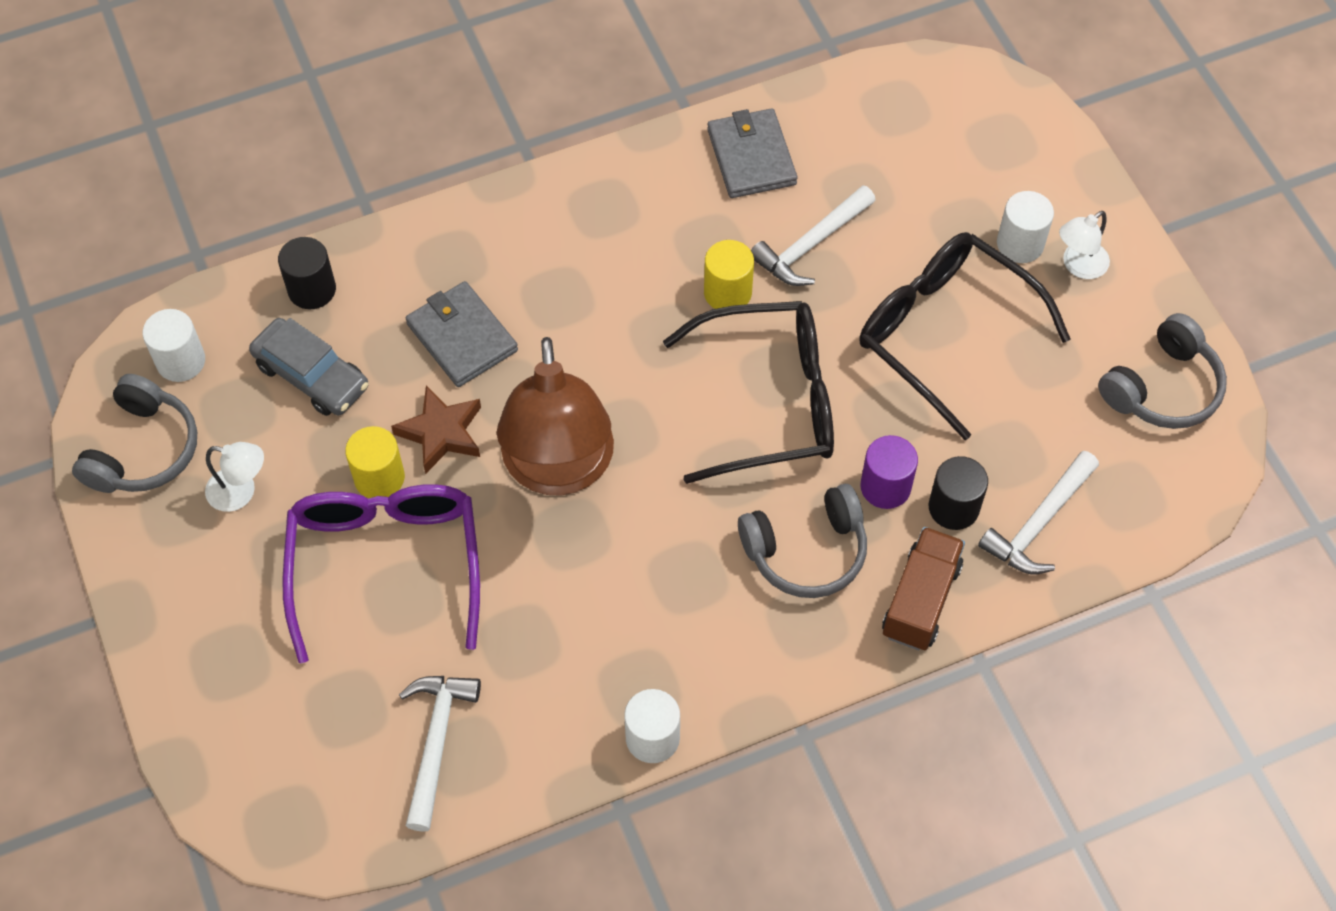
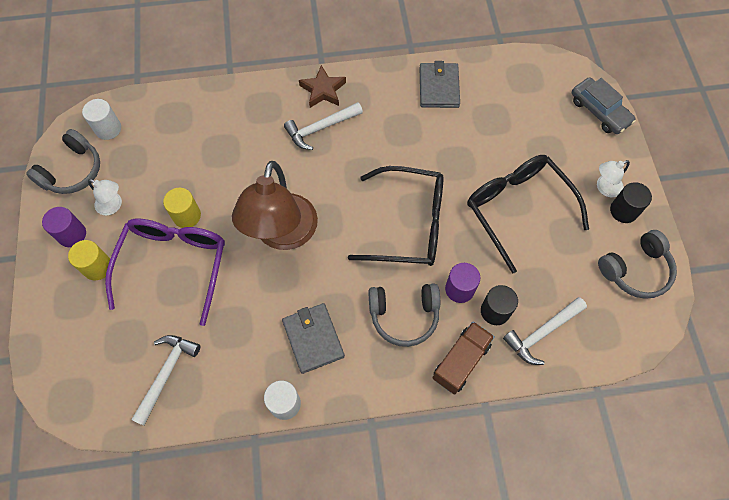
camera: 15 degrees right, 5 degrees up
grey car [249,318,369,416] -> grey car moved to [572,77,636,134]
black cylinder [278,237,336,309] -> black cylinder moved to [610,182,652,223]
brown star [391,385,481,474] -> brown star moved to [299,65,346,108]
grey wallet [406,281,518,387] -> grey wallet moved to [282,303,345,374]
yellow cylinder [704,240,754,309] -> yellow cylinder moved to [68,240,110,281]
white hammer [751,185,876,286] -> white hammer moved to [284,102,363,150]
white cylinder [997,191,1054,263] -> none
none -> purple cylinder [42,207,86,247]

